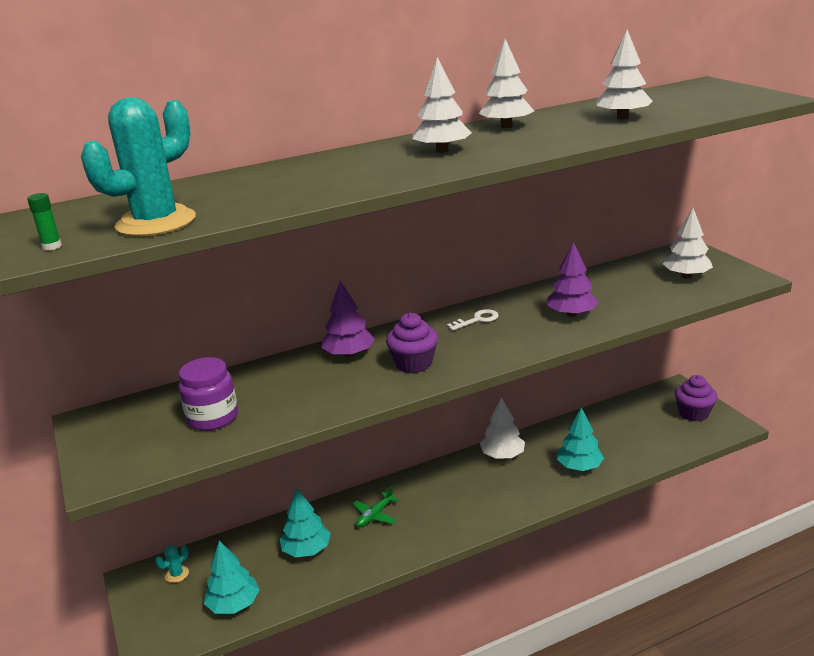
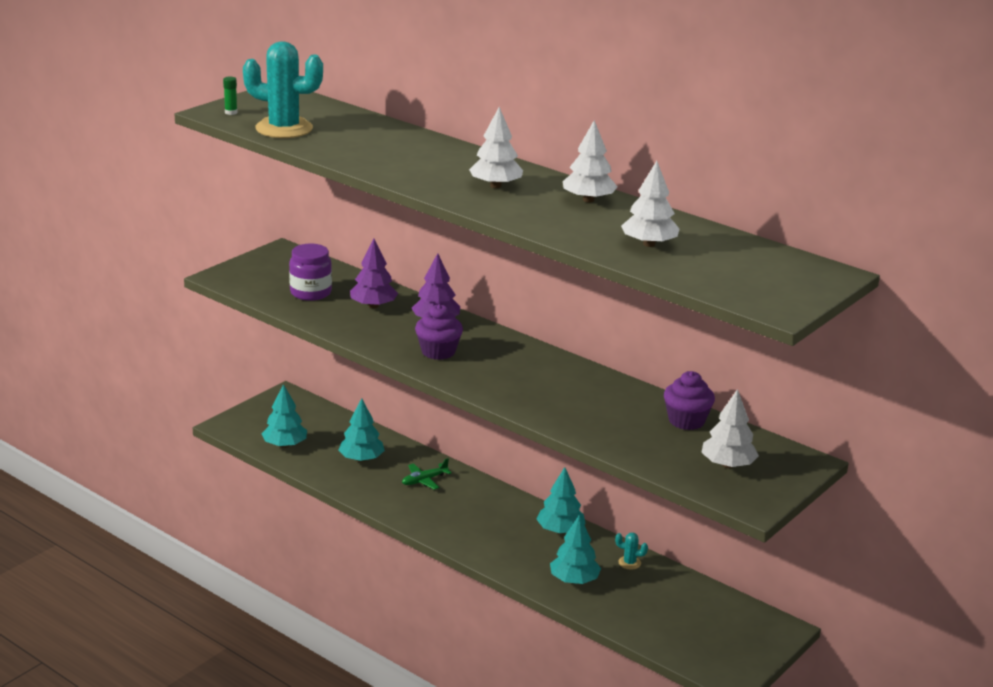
camera: 60 degrees right, 0 degrees up
turquoise cactus [155,545,189,583] -> turquoise cactus moved to [615,533,648,570]
green plane [353,486,400,527] -> green plane turned 45 degrees counterclockwise [402,458,452,490]
white key [447,309,499,331] -> none
white tree [480,397,525,459] -> turquoise tree [536,467,586,534]
purple tree [547,242,599,317] -> purple tree moved to [350,239,398,308]
purple cupcake [675,375,717,422] -> purple cupcake moved to [664,371,715,430]

